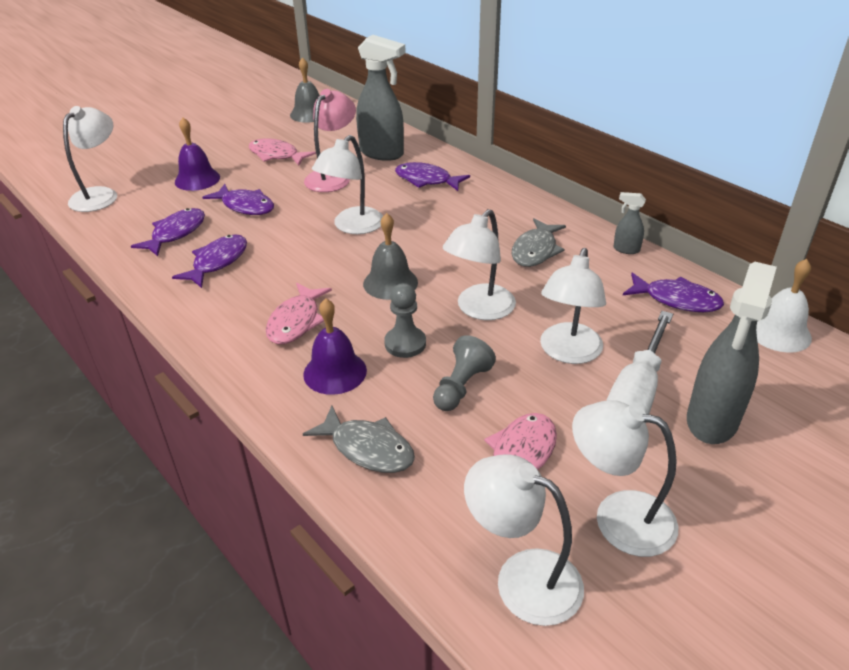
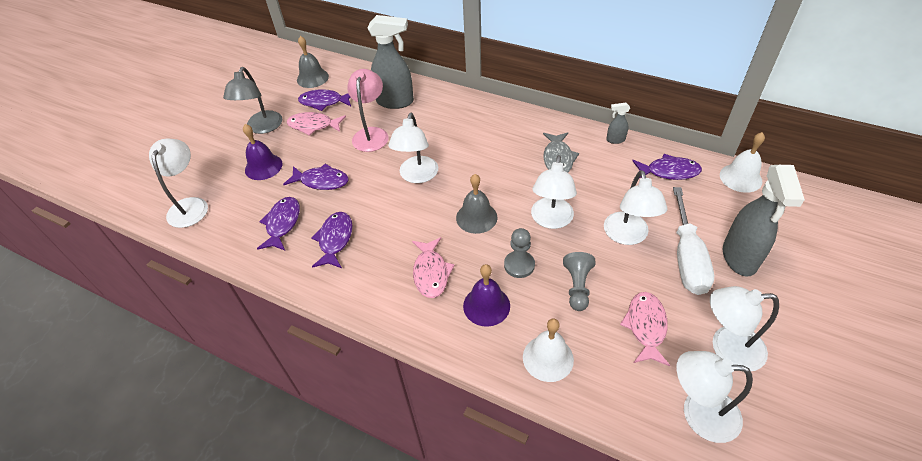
camera: 20 degrees left, 10 degrees up
grey fish [303,406,415,473] -> white bell [523,318,574,382]
purple fish [395,162,470,191] -> purple fish moved to [298,89,351,111]
none -> grey lamp [223,67,282,134]

